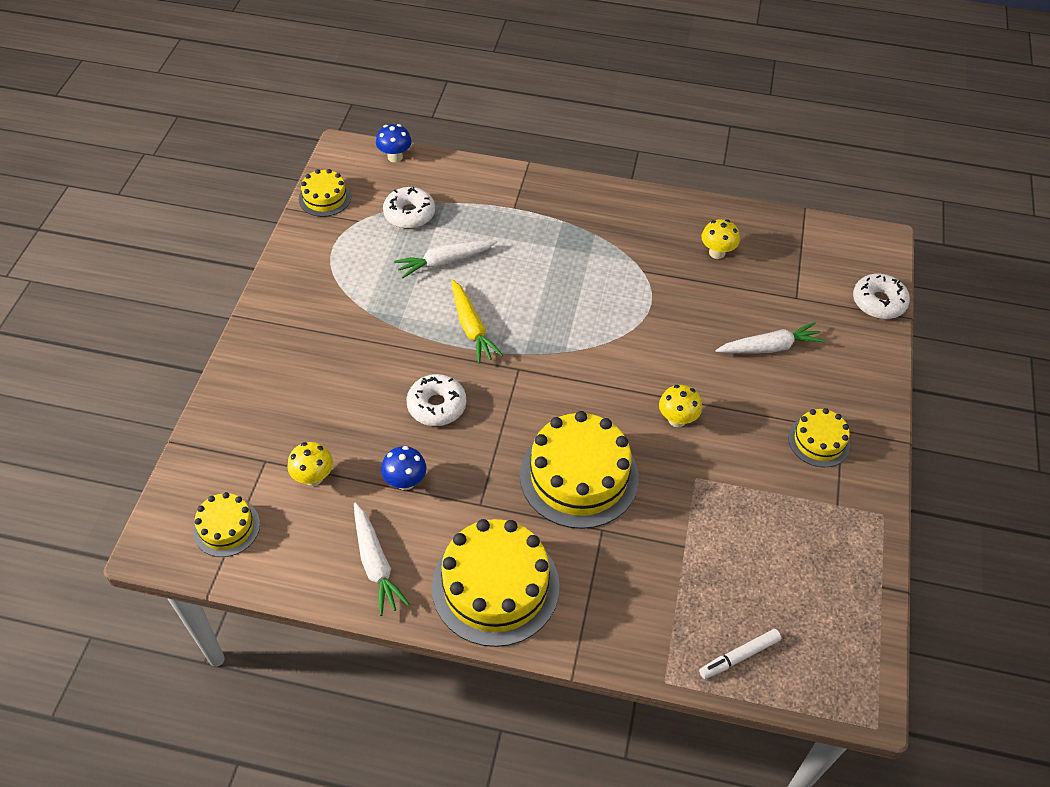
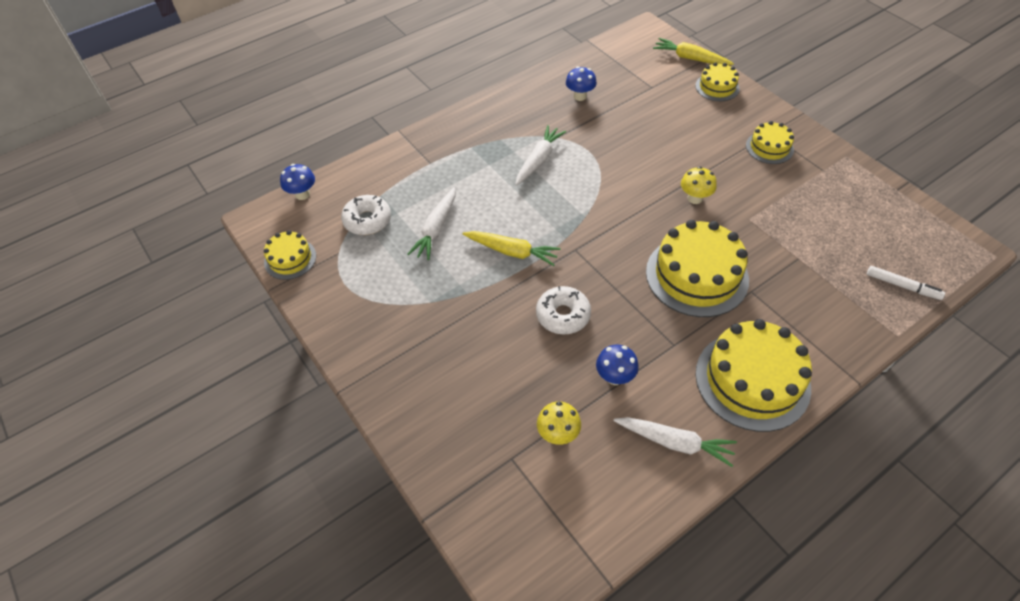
camera: 45 degrees left, 0 degrees up
yellow cake [193,492,260,557] -> yellow cake moved to [695,62,740,101]
white marker [699,629,781,679] -> white marker turned 75 degrees counterclockwise [867,266,945,300]
yellow mushroom [701,219,740,259] -> blue mushroom [566,66,597,101]
white carrot [715,322,825,353] -> white carrot moved to [516,125,566,186]
white donut [853,273,910,319] -> yellow carrot [653,38,734,65]

